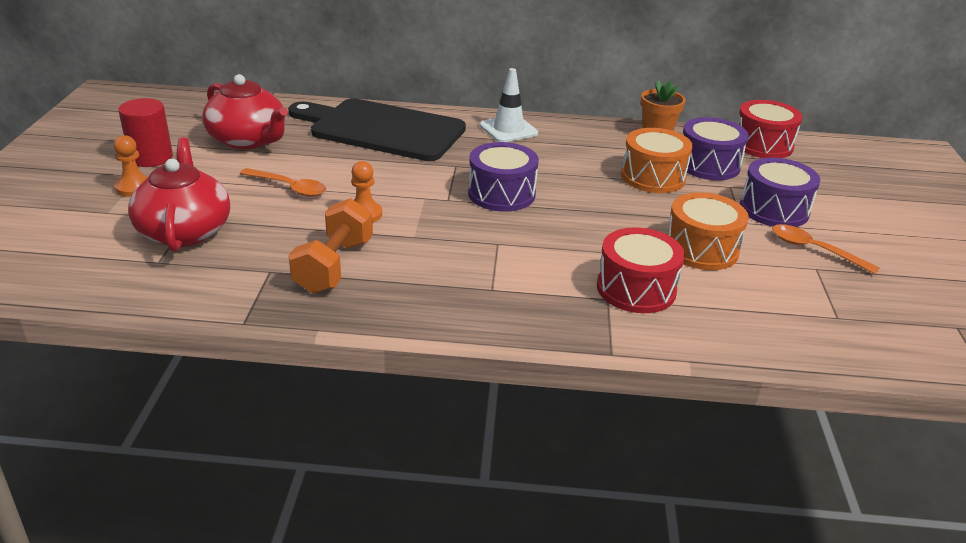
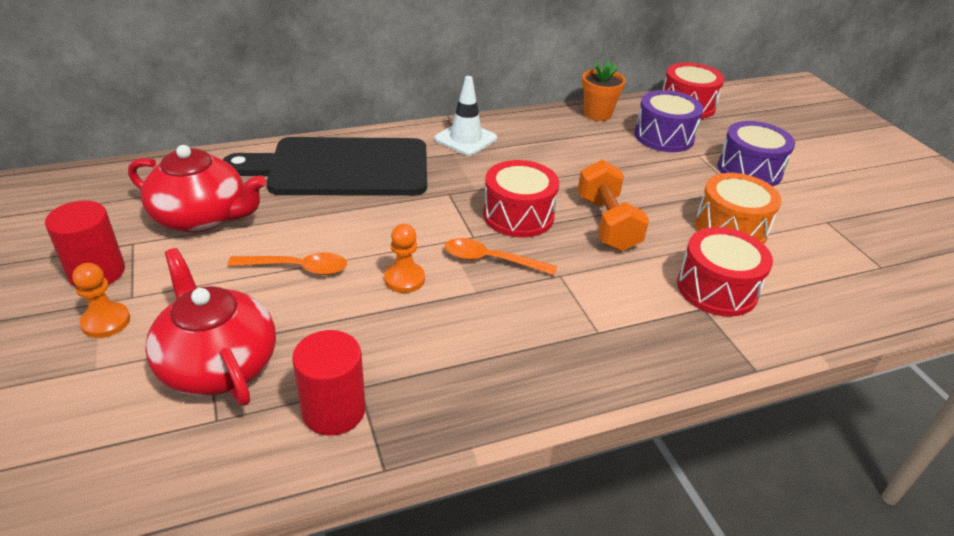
camera: 25 degrees left, 5 degrees up
orange dumbbell [288,198,373,294] -> orange dumbbell moved to [578,160,649,251]
purple drum [468,142,539,212] -> red drum [483,160,559,238]
orange drum [621,128,693,193] -> none
orange spoon [772,224,880,274] -> orange spoon moved to [445,238,557,275]
none -> red cylinder [292,330,366,436]

